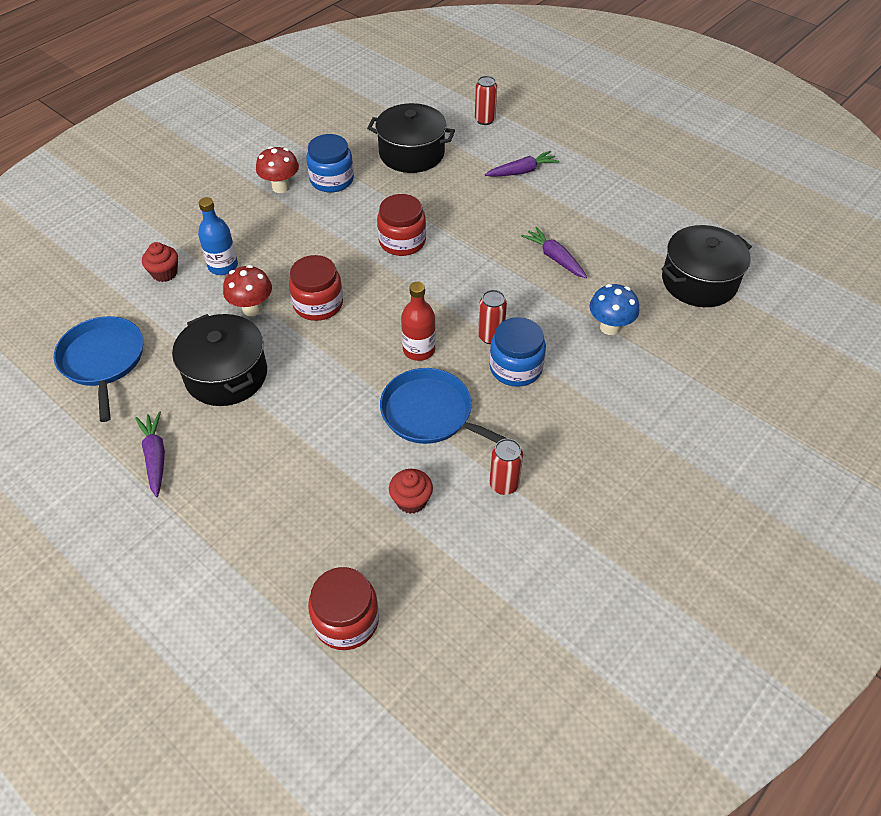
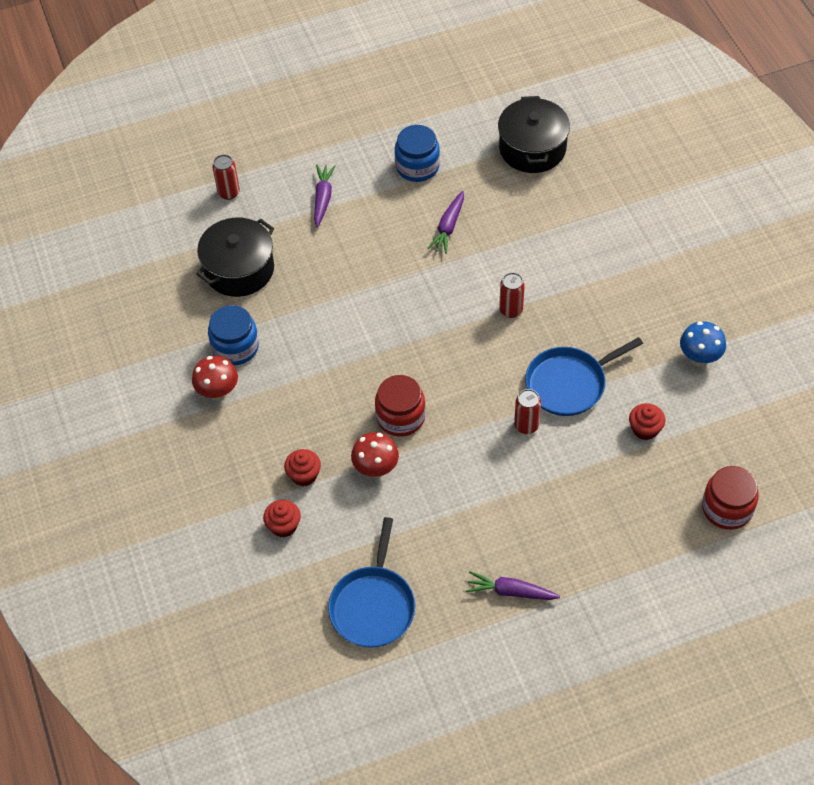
camera: 60 degrees left, 5 degrees up
blue pan [54,316,143,422] -> blue pan turned 90 degrees counterclockwise [328,517,415,648]
black pot [172,314,267,406] -> none
blue bottle [198,197,238,275] -> red cupcake [284,449,321,486]
red jar [377,194,426,256] -> none
red bottle [401,282,436,361] -> none
blue jar [489,317,546,387] -> blue jar moved to [395,125,440,182]
red can [490,439,523,495] -> red can moved to [514,389,541,434]
purple carrot [521,227,587,278] -> purple carrot turned 60 degrees counterclockwise [427,191,464,254]
blue mushroom [590,284,639,335] -> blue mushroom moved to [680,321,726,367]

